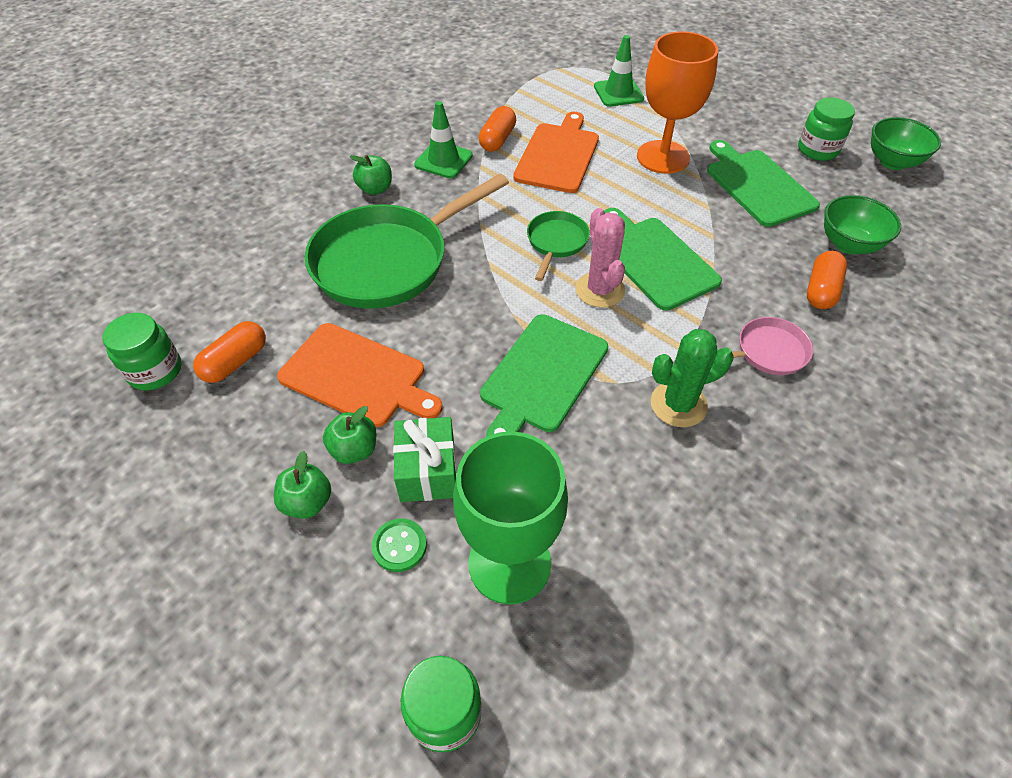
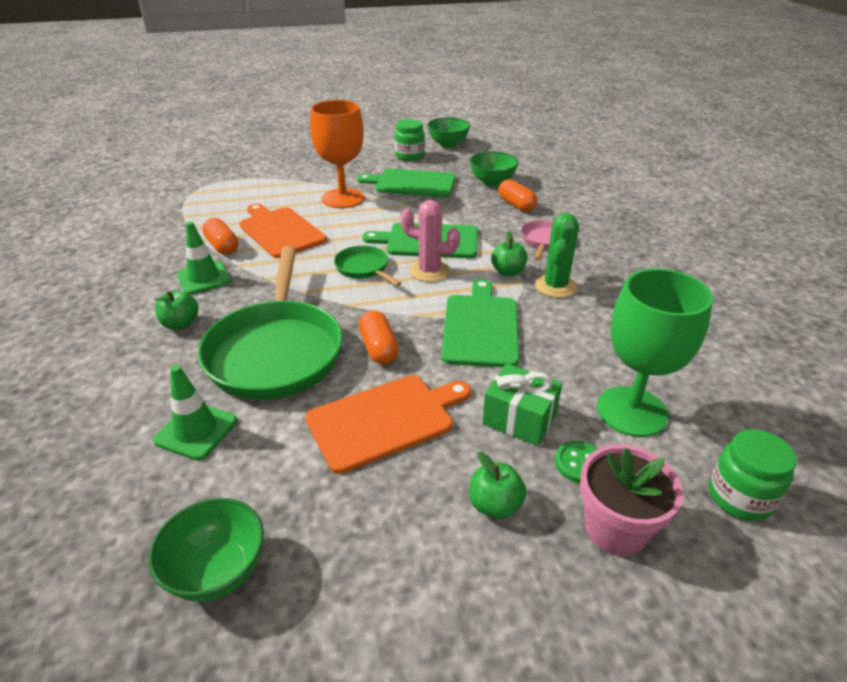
camera: 55 degrees left, 15 degrees down
green jar [102,313,181,391] -> green bowl [149,498,264,602]
orange capsule [193,321,266,383] -> orange capsule moved to [359,310,399,364]
green apple [323,406,376,464] -> green apple moved to [491,231,527,276]
green cutting board [480,314,608,437] -> green cutting board turned 150 degrees counterclockwise [441,279,519,368]
green traffic cone [594,35,644,107] -> green traffic cone moved to [153,365,237,460]
none -> pink flower pot [580,445,683,556]

